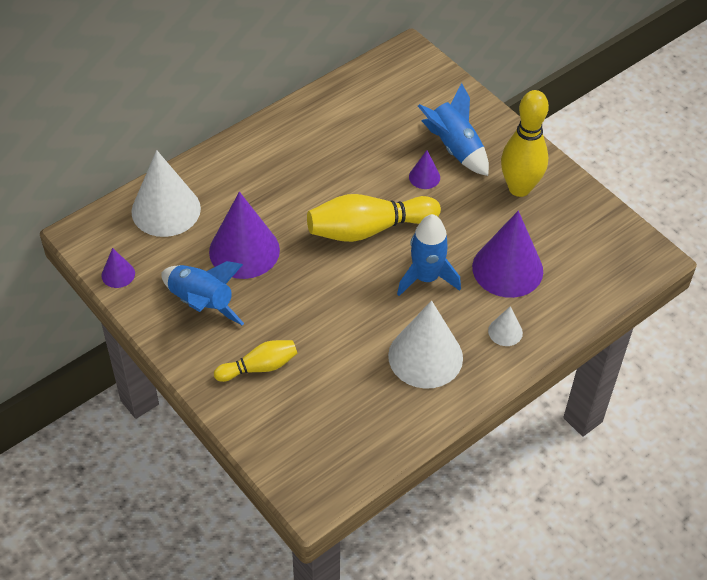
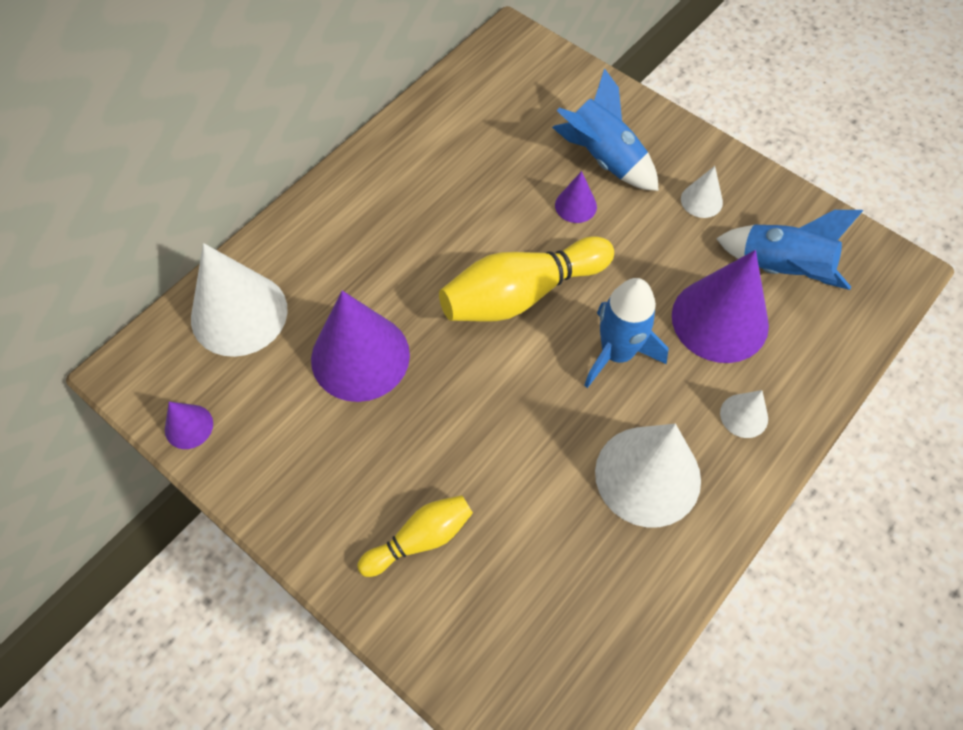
camera: 10 degrees left, 10 degrees up
blue rocket [161,261,244,325] -> blue rocket moved to [716,210,864,290]
yellow bowling pin [501,90,549,197] -> white cone [681,166,723,218]

